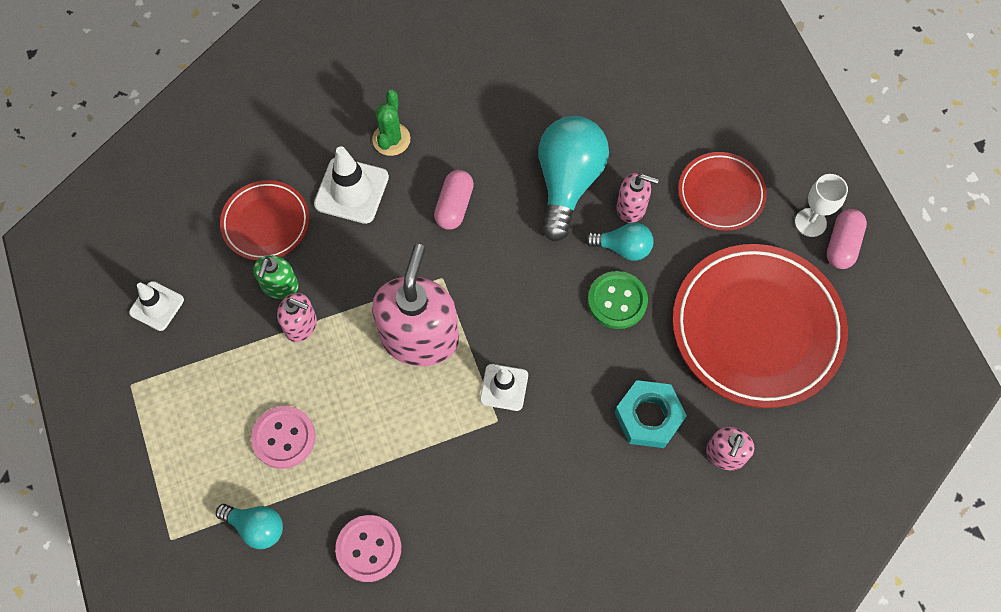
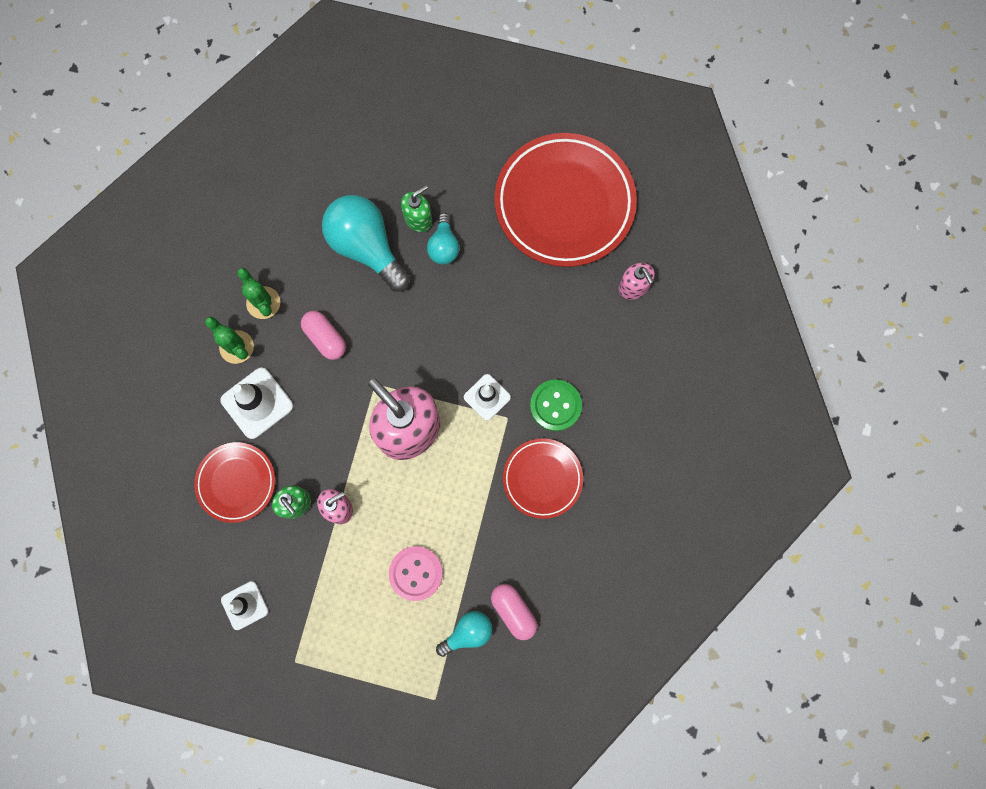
camera: 55 degrees left, 10 degrees up
pink button [335,515,401,582] -> none
turquoise light bulb [585,222,653,261] -> turquoise light bulb turned 135 degrees clockwise [427,213,459,265]
green button [588,271,648,329] -> green button moved to [530,379,582,431]
turquoise nut [614,380,687,448] -> none
pink soap dispenser [616,173,659,223] -> green soap dispenser [401,185,432,232]
red plate [678,152,767,231] -> red plate moved to [503,438,583,519]
white goblet [795,174,848,237] -> none
pink capsule [827,209,867,269] -> pink capsule moved to [491,584,537,640]
none -> green cactus [237,268,280,319]

